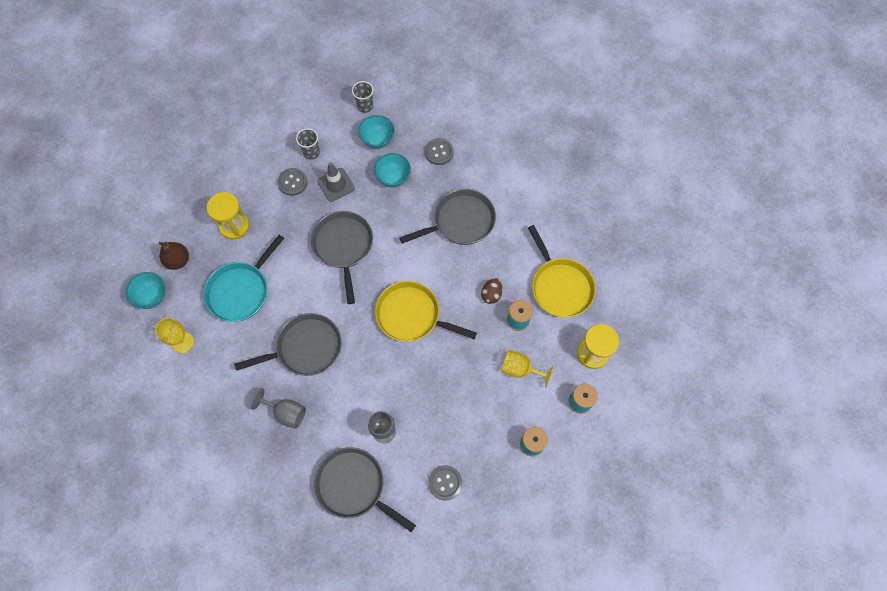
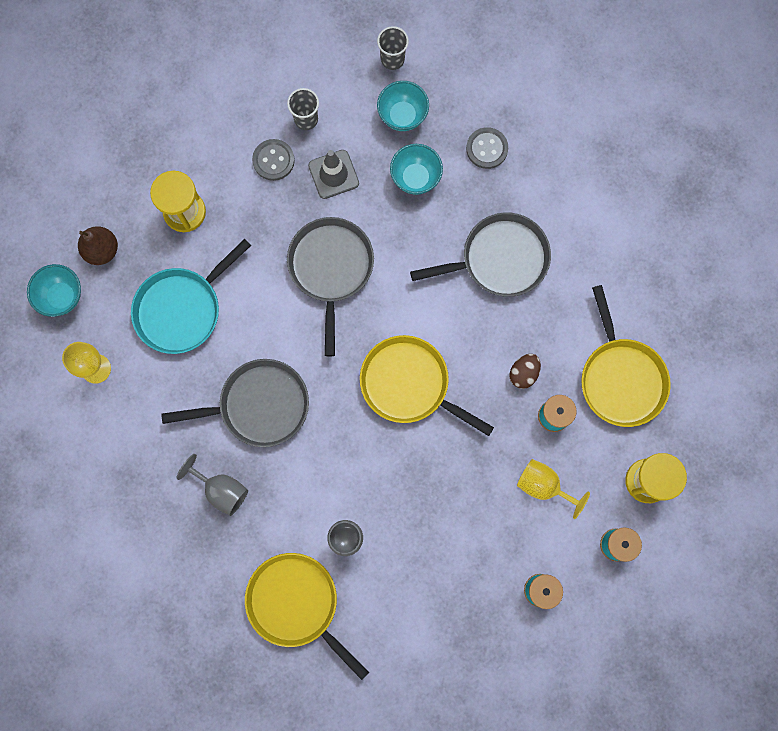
camera: 10 degrees right, 10 degrees up
grey pan [314,447,416,532] -> yellow pan [245,553,369,680]
grey button [428,465,462,500] -> none

